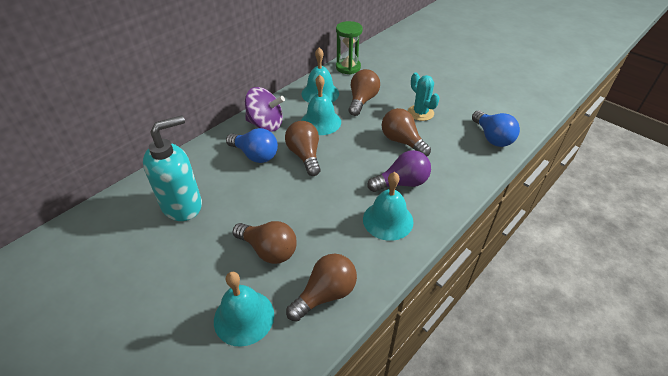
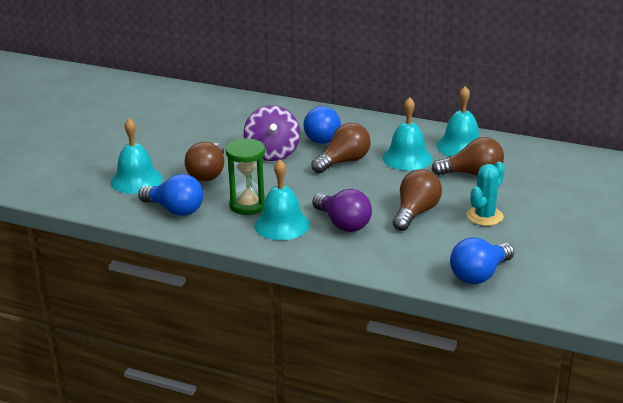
camera: 70 degrees right, 15 degrees down
turquoise soap dispenser [143,115,202,221] -> none
purple spinning top [245,87,285,132] -> purple spinning top moved to [244,105,300,161]
brown light bulb [286,254,357,322] -> blue light bulb [138,174,203,216]
green hourglass [336,21,363,74] -> green hourglass moved to [226,138,266,215]

